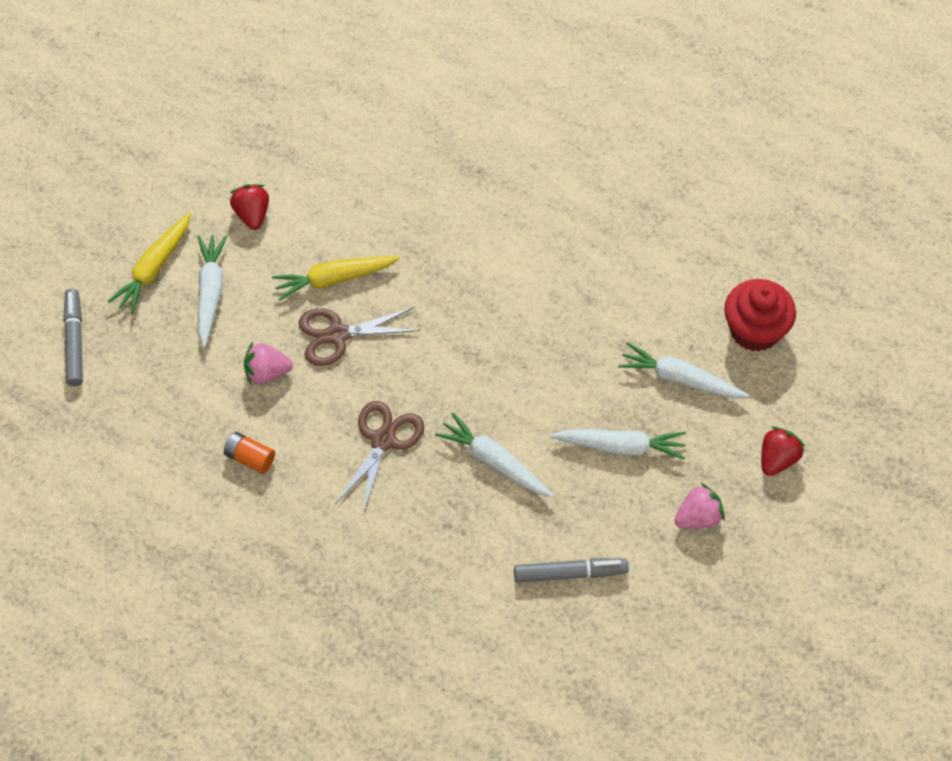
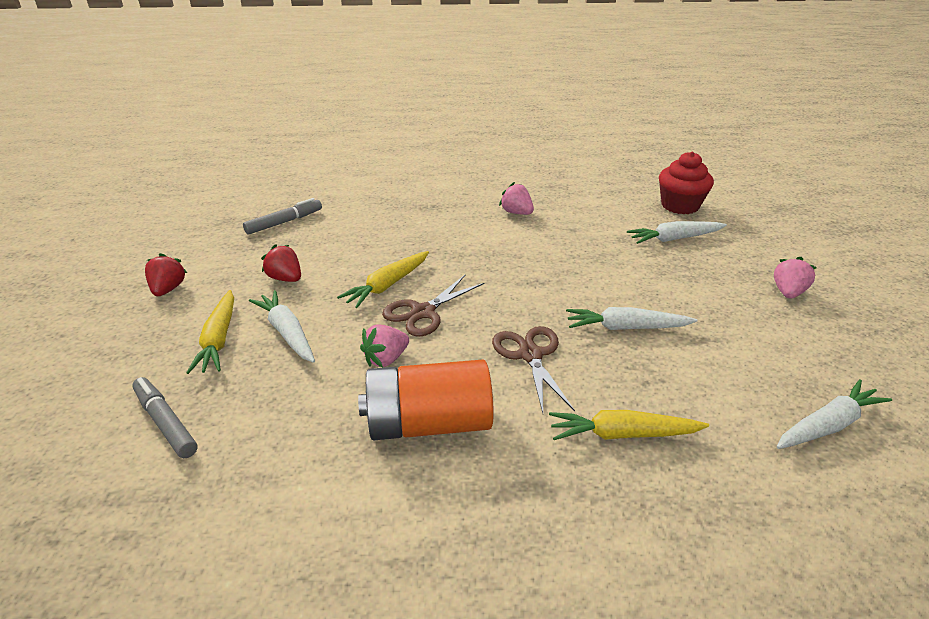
camera: 35 degrees left, 25 degrees down
orange battery [224,432,275,474] -> orange battery [358,359,494,440], size x2.29
grey marker [514,558,628,583] -> grey marker moved to [243,198,322,234]
white carrot [551,429,686,460] -> white carrot moved to [777,379,892,449]
red strawberry [761,426,805,476] -> red strawberry moved to [145,253,187,296]
none -> pink strawberry [499,182,534,215]
none -> yellow carrot [549,410,709,440]

